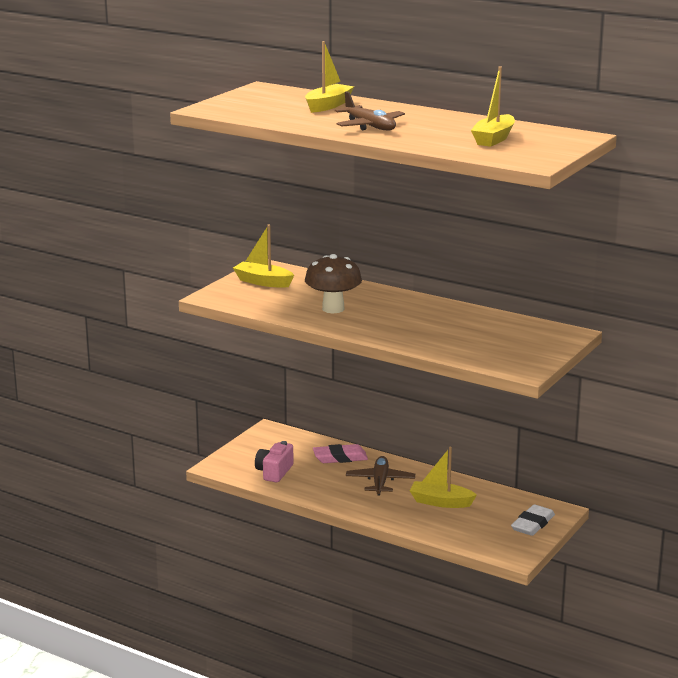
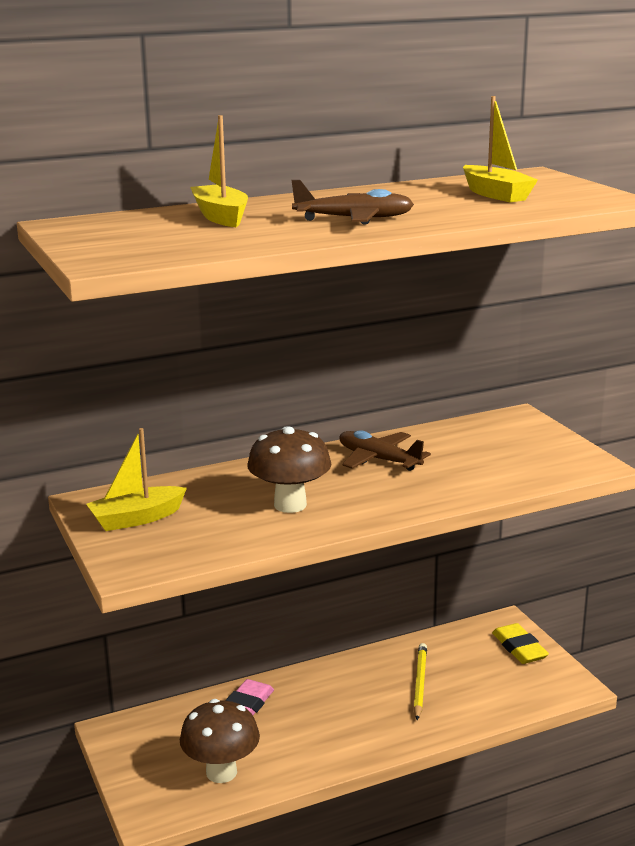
camera: 55 degrees left, 0 degrees up
pink camera [255,441,294,482] -> brown mushroom [180,699,260,783]
brown plane [346,456,415,496] -> brown plane moved to [339,430,431,471]
yellow boat [410,447,477,508] -> yellow pencil [413,643,427,720]
white eraser [511,504,555,536] -> yellow eraser [492,623,549,664]

